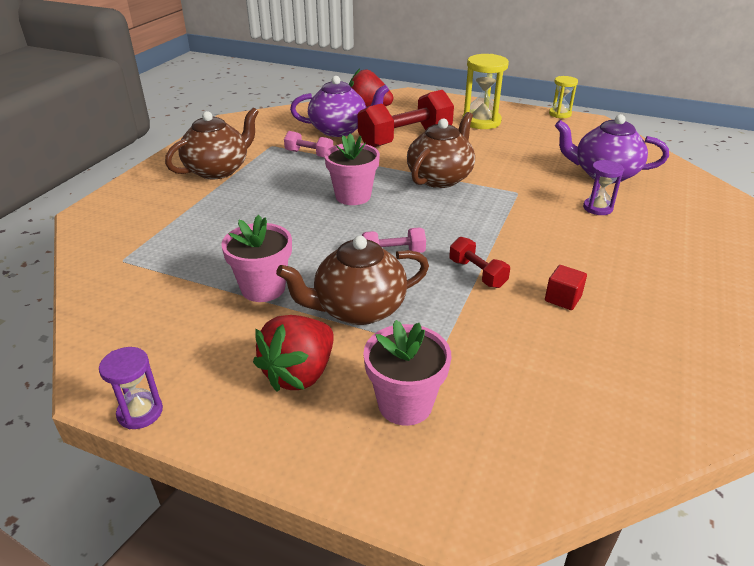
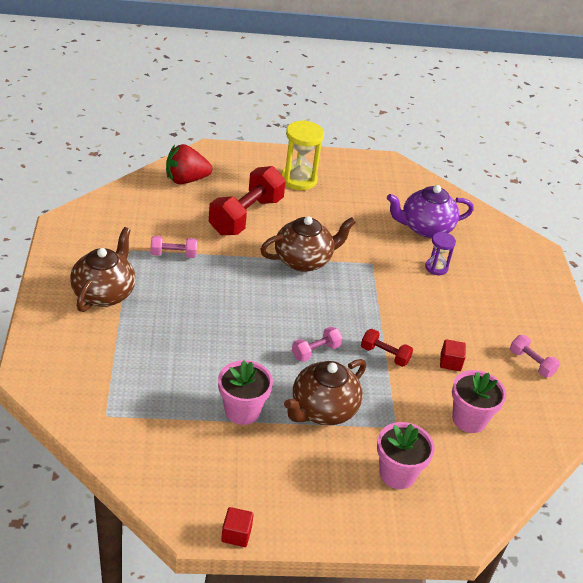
camera: 30 degrees left, 5 degrees up
purple hourglass [99,347,163,429] -> red cube [221,507,254,547]
red strawberry [253,315,334,392] -> none
purple teapot [290,76,389,137] -> none
pink flower pot [324,134,380,205] -> pink flower pot moved to [452,370,506,433]
brown teapot [407,112,475,188] -> brown teapot turned 60 degrees clockwise [260,216,356,272]
yellow hourglass [549,76,578,118] -> none
none -> pink dumbbell [510,335,560,377]

